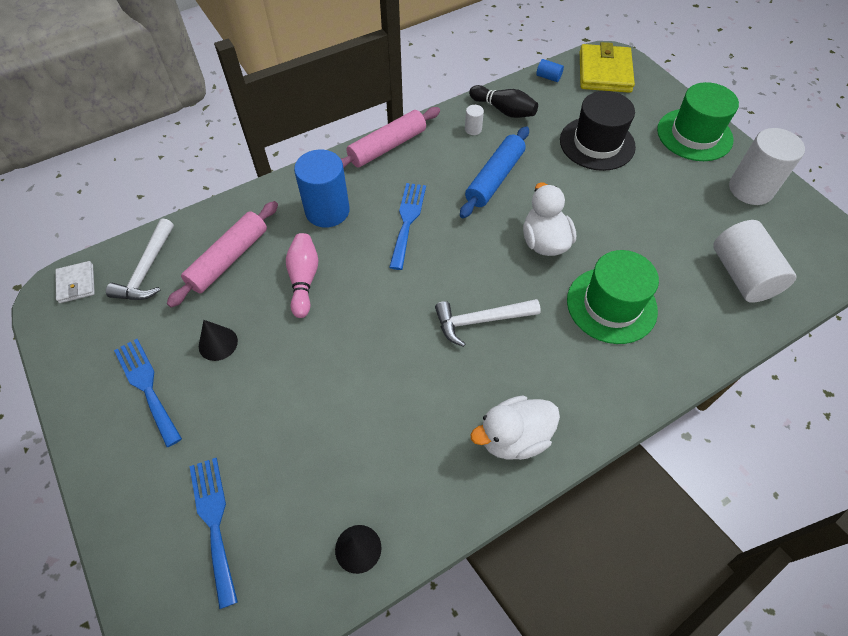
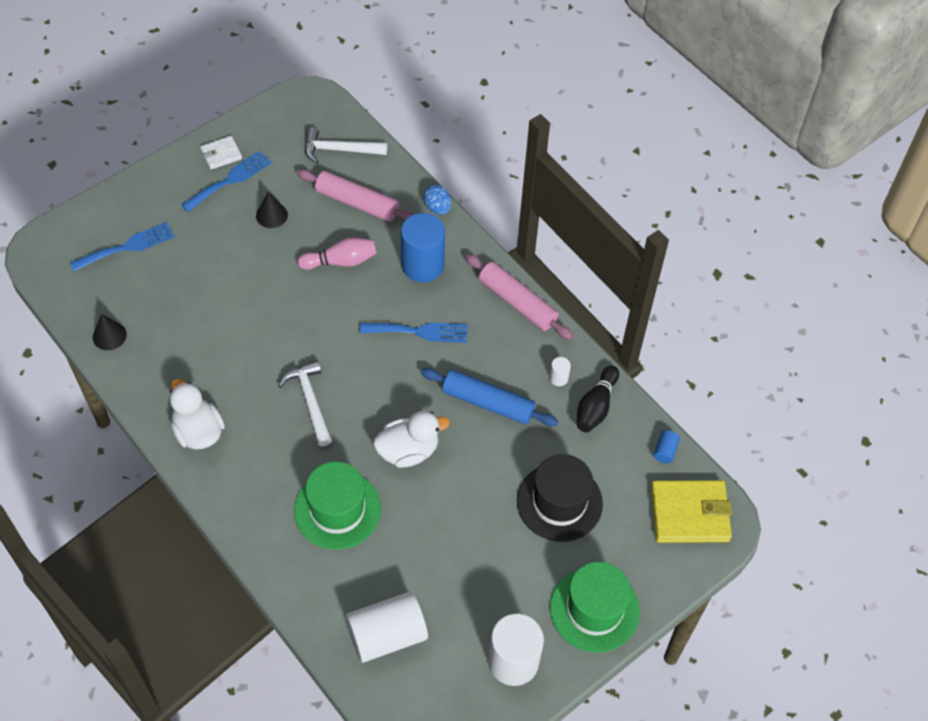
camera: 80 degrees right, 0 degrees up
white wallet [55,261,95,303] -> white wallet moved to [200,136,242,170]
none -> blue egg [423,185,451,215]

